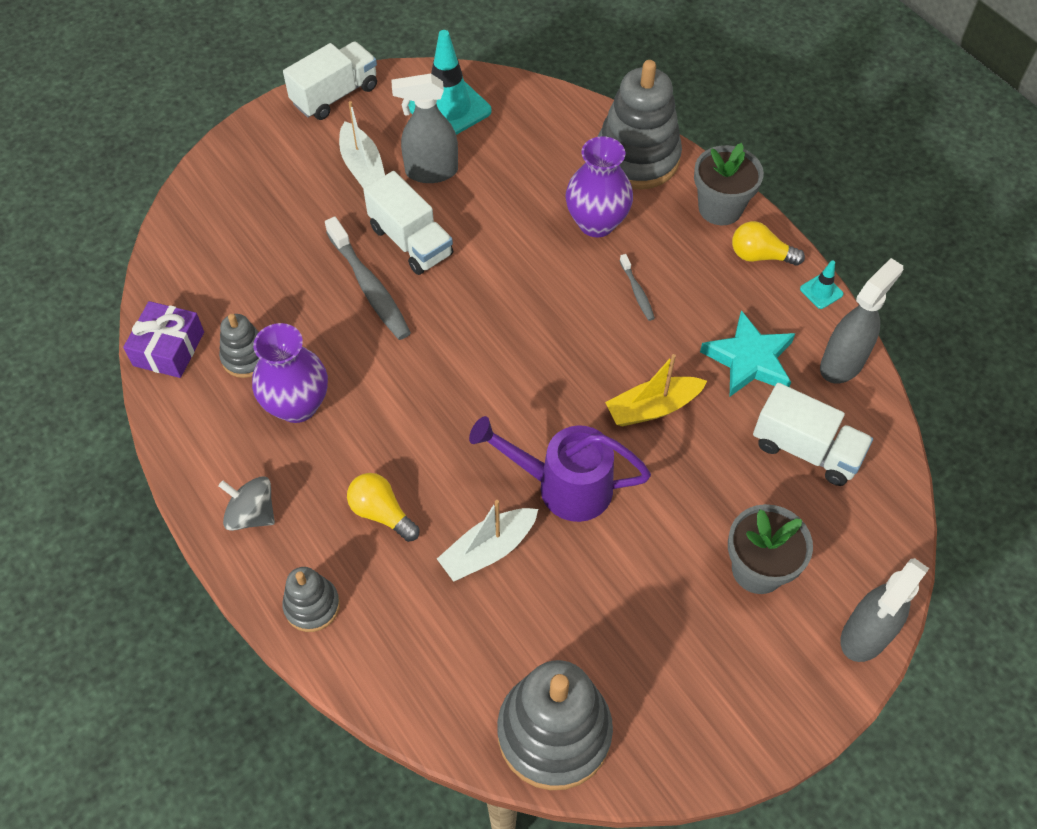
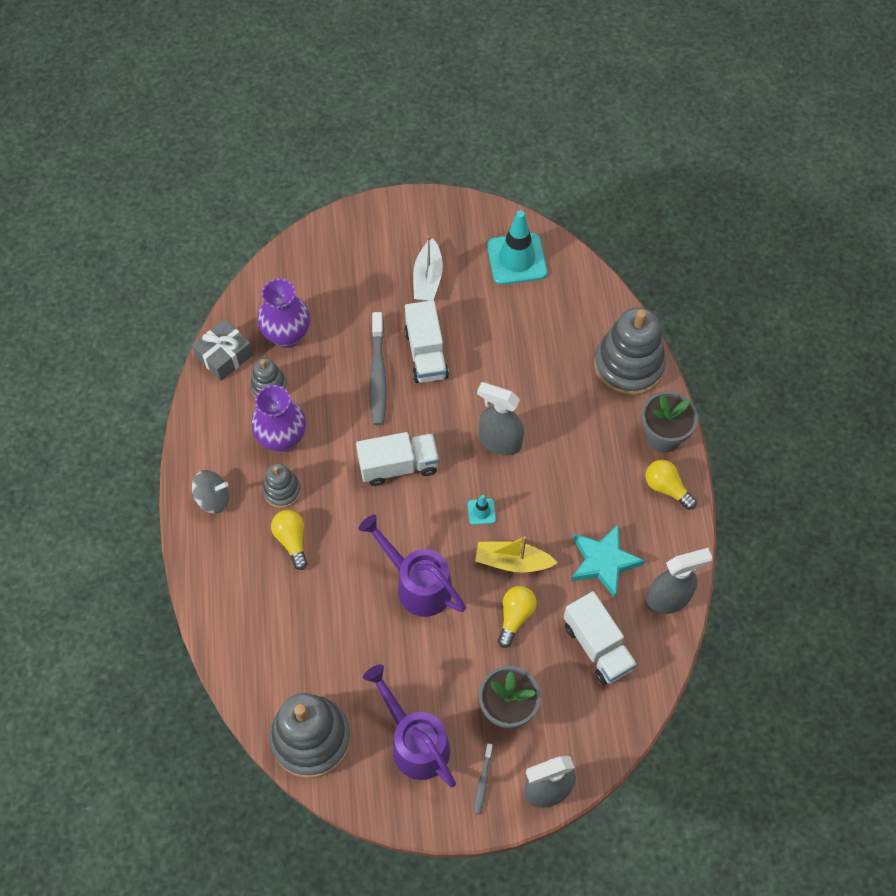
camera: 30 degrees right, 5 degrees up
purple gift [123,301,204,378] -> grey gift [192,319,253,381]
grey spinning top [218,476,275,531] -> grey spinning top turned 120 degrees clockwise [192,470,229,514]
grey stacking toy [282,567,340,632] -> grey stacking toy moved to [262,463,301,508]
white truck [283,42,377,120] -> white truck moved to [356,432,439,486]
grey spray bottle [391,74,458,183] -> grey spray bottle moved to [477,382,524,455]
white boat [437,500,538,582] -> none
purple vase [565,136,633,237] -> purple vase moved to [257,279,310,348]
grey toothbrush [620,254,655,321] -> grey toothbrush moved to [474,743,493,815]
turquoise traffic cone [800,260,844,309] -> turquoise traffic cone moved to [468,495,496,525]
none -> purple watering can [363,664,456,787]
none -> yellow light bulb [498,586,537,648]

